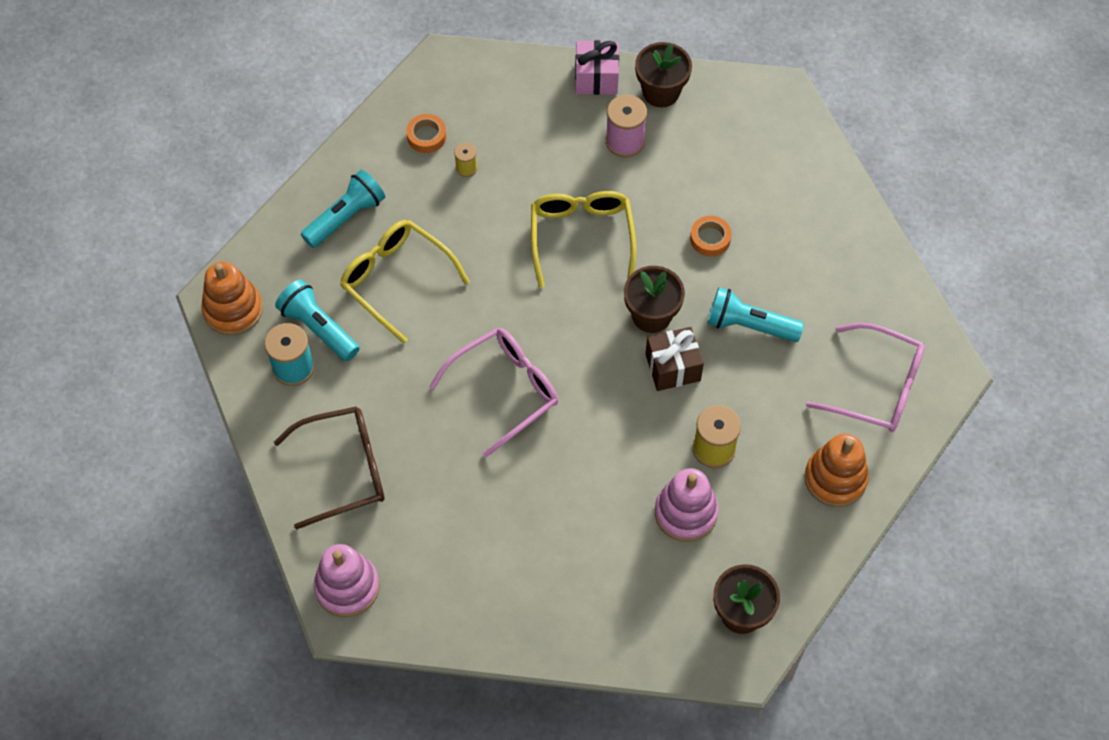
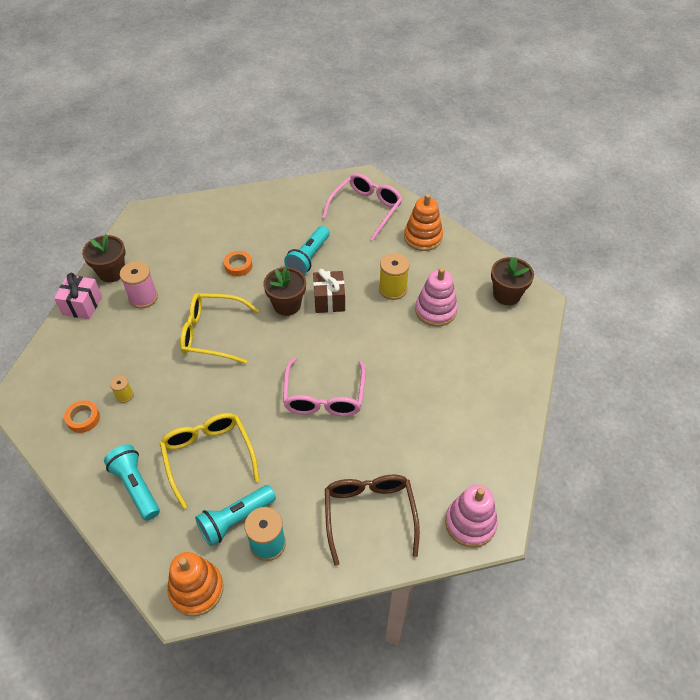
camera: 80 degrees left, 10 degrees down
yellow glasses [340,220,470,343] -> yellow glasses turned 105 degrees clockwise [160,413,260,509]
pink glasses [429,328,558,457] -> pink glasses turned 150 degrees counterclockwise [283,357,366,416]

